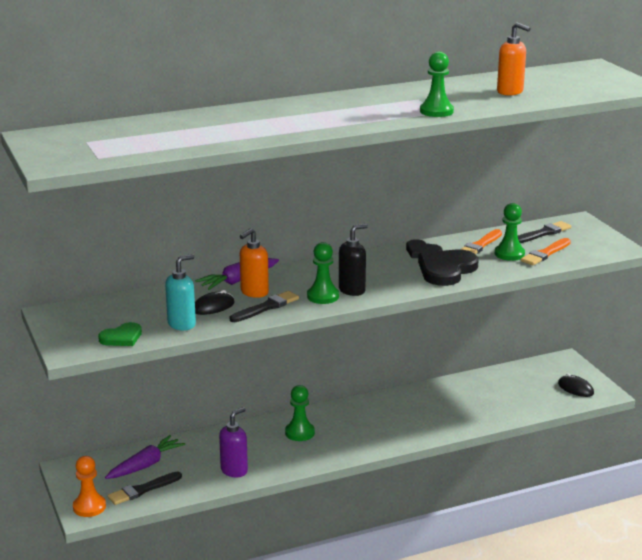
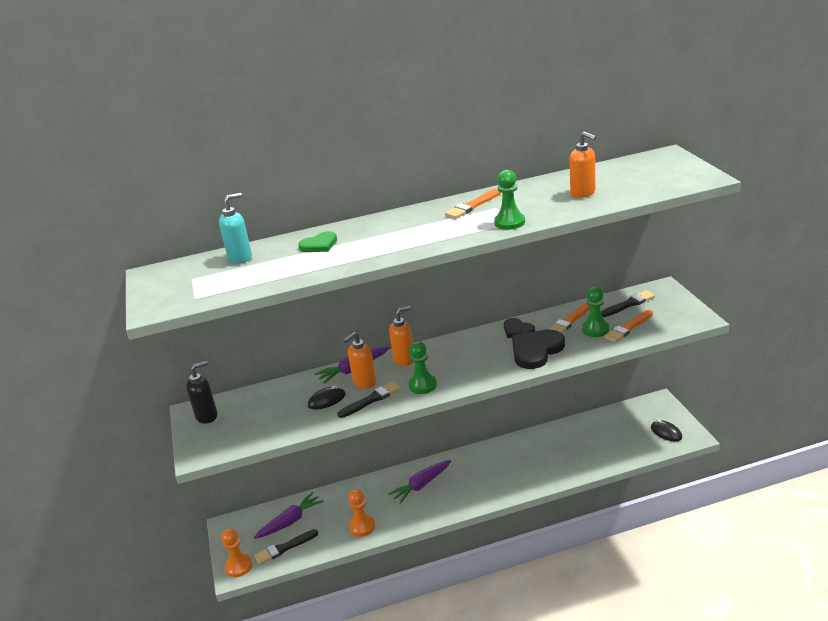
camera: 10 degrees right, 5 degrees up
green heart [98,322,142,346] -> green heart moved to [298,231,337,252]
turquoise soap dispenser [165,254,196,331] -> turquoise soap dispenser moved to [219,193,252,264]
purple soap dispenser [219,407,248,477] -> orange pawn [348,489,375,537]
green pawn [285,385,315,441] -> purple carrot [388,460,451,504]
black soap dispenser [339,224,368,296] -> black soap dispenser moved to [186,361,218,424]
none -> orange soap dispenser [389,306,414,366]
none -> orange brush [445,188,501,219]

